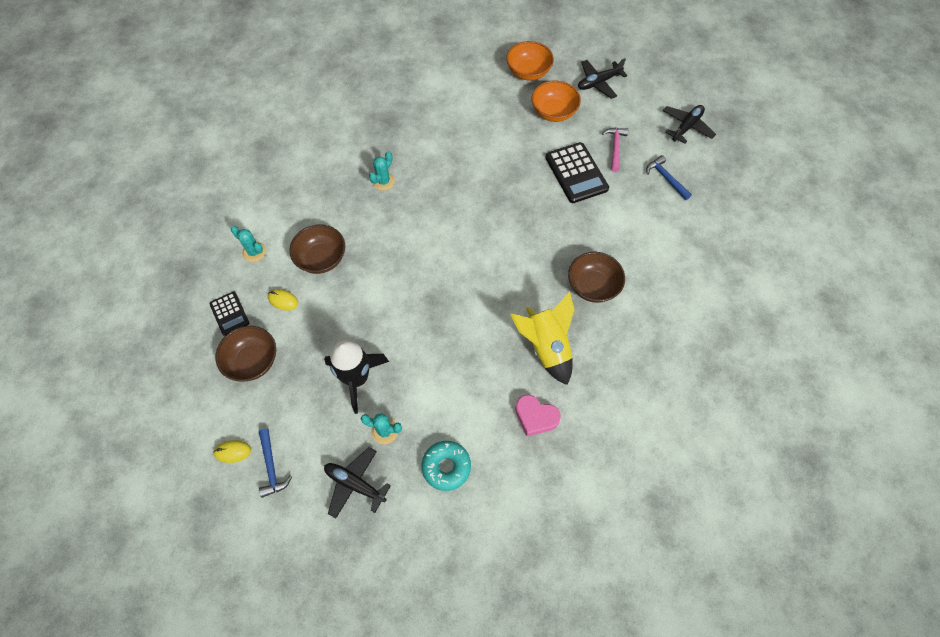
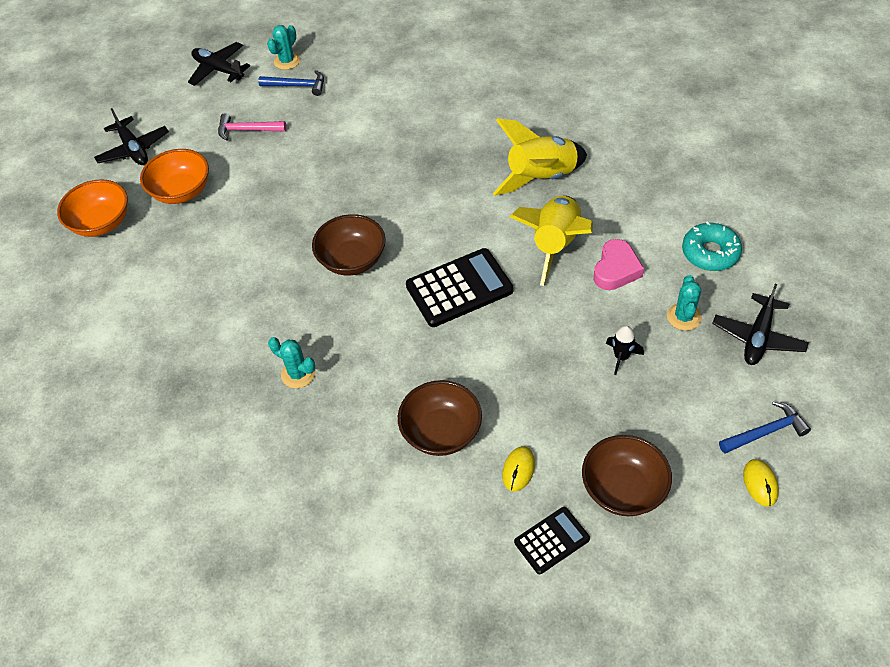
camera: 90 degrees left, 10 degrees down
turquoise cactus [231,226,266,262] -> turquoise cactus moved to [267,25,300,70]
black rocket [324,340,389,414] -> black rocket [606,326,644,375], size x0.46
pink heart [515,394,561,436] -> pink heart moved to [593,239,644,290]
black calculator [545,142,609,203] -> black calculator moved to [406,248,514,327]
brown bowl [568,252,625,303] -> brown bowl moved to [312,214,386,275]
blue hammer [646,155,692,200] -> blue hammer turned 135 degrees counterclockwise [258,70,324,96]
none -> yellow rocket [510,196,593,286]

